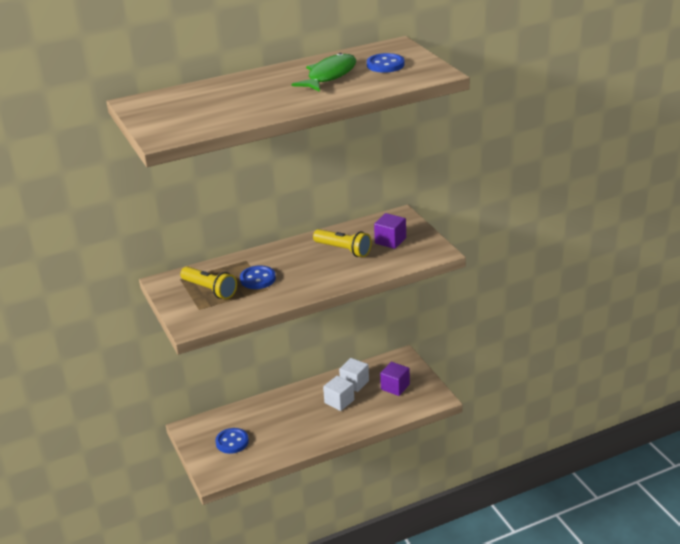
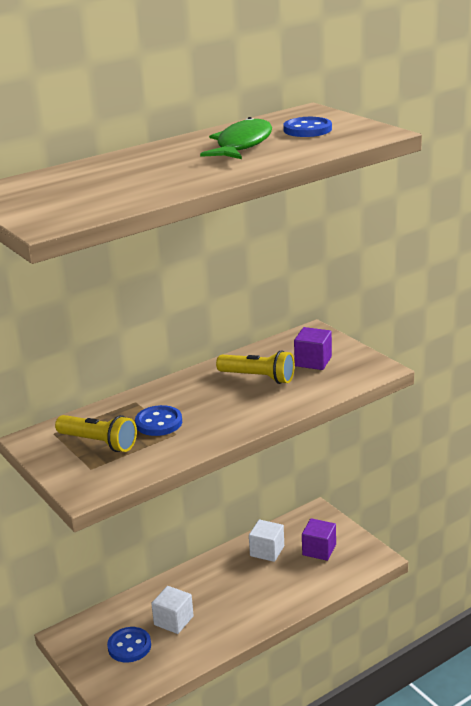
camera: 10 degrees left, 5 degrees down
white cube [323,376,354,411] -> white cube moved to [151,586,194,634]

